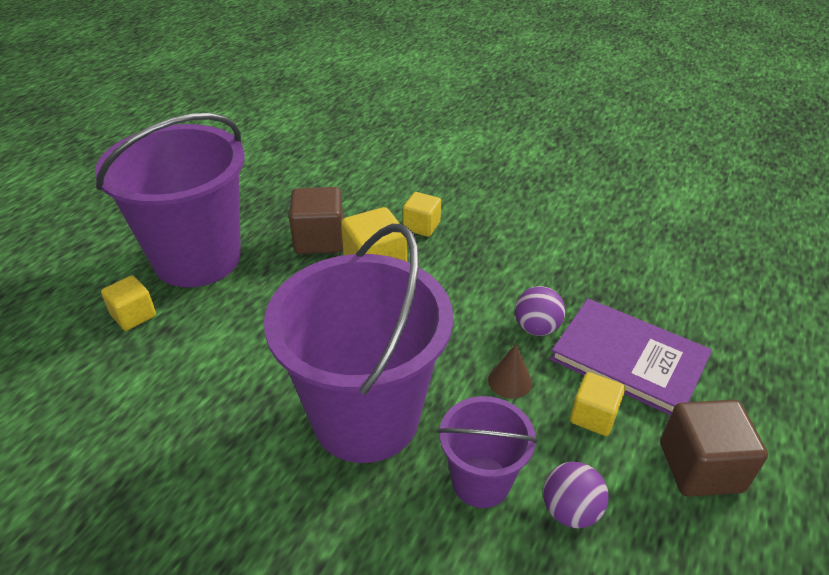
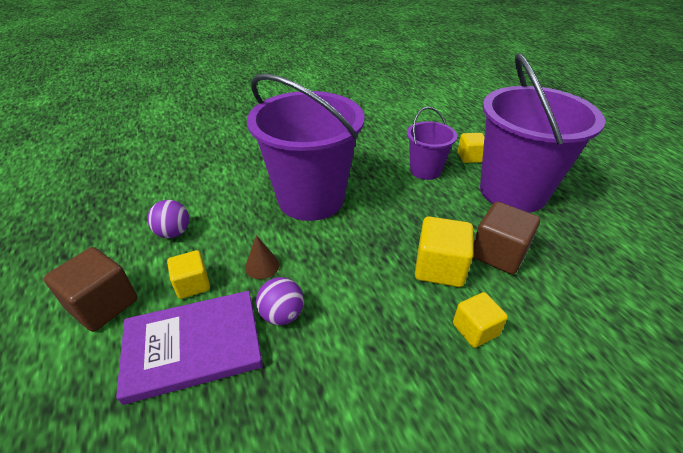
camera: 130 degrees right, 0 degrees up
purple bucket [438,396,537,508] -> purple bucket moved to [407,107,457,180]

